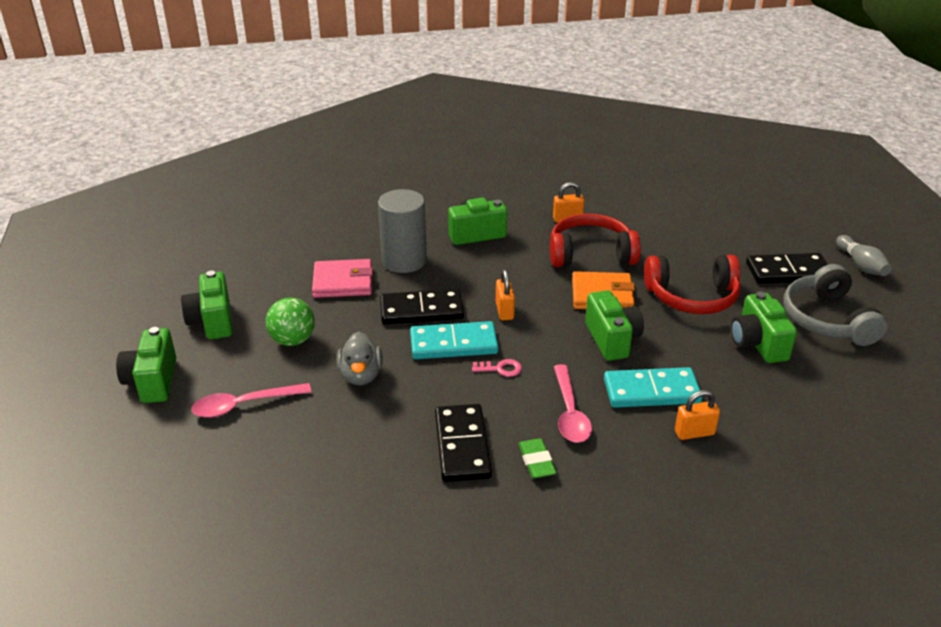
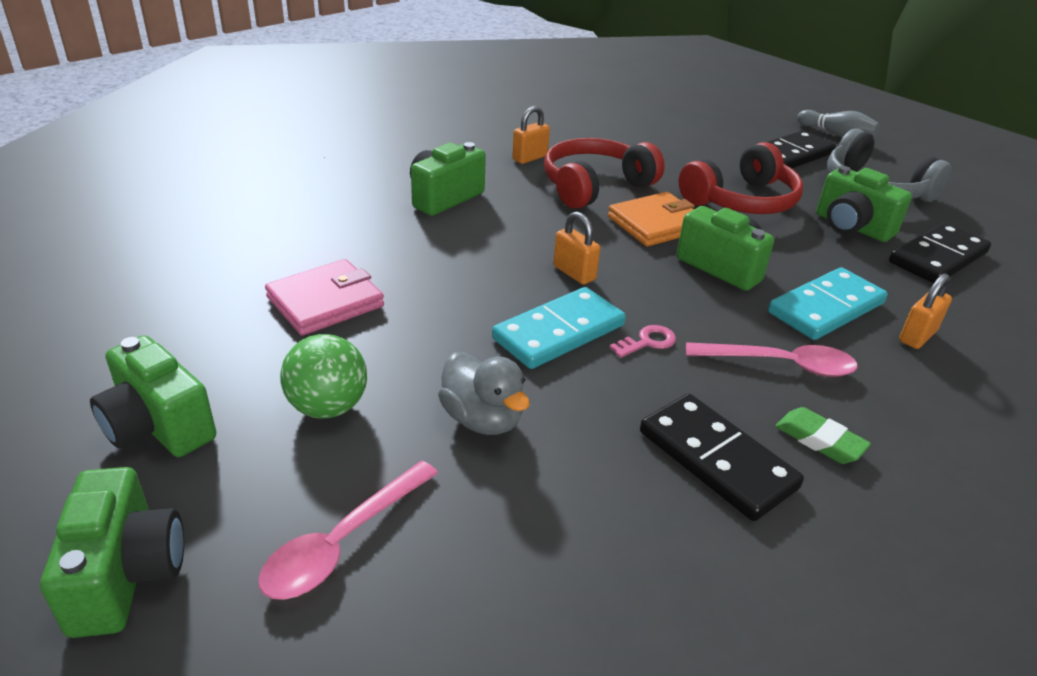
camera: 35 degrees left, 0 degrees up
green camera [116,327,176,403] -> green camera turned 150 degrees counterclockwise [40,467,184,638]
grey cylinder [378,189,427,273] -> none
black domino [380,289,464,324] -> black domino moved to [889,222,991,284]
pink spoon [554,364,592,443] -> pink spoon turned 45 degrees counterclockwise [686,342,858,377]

